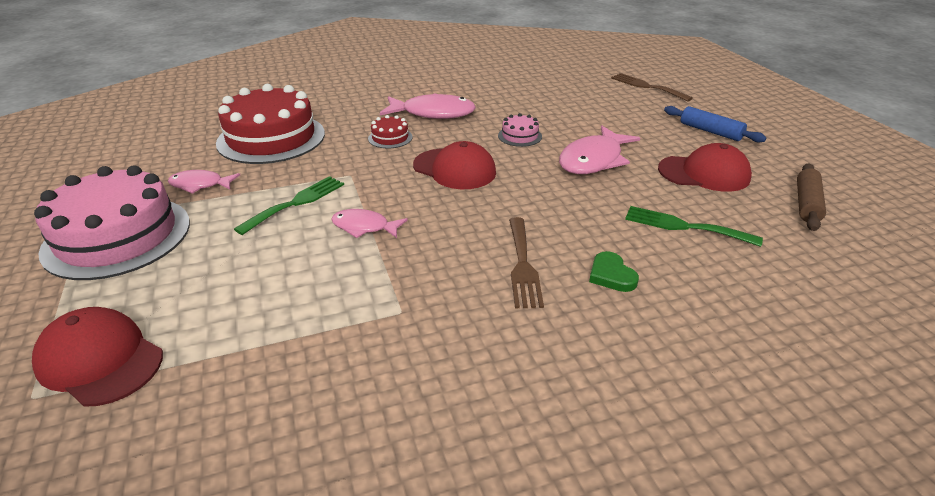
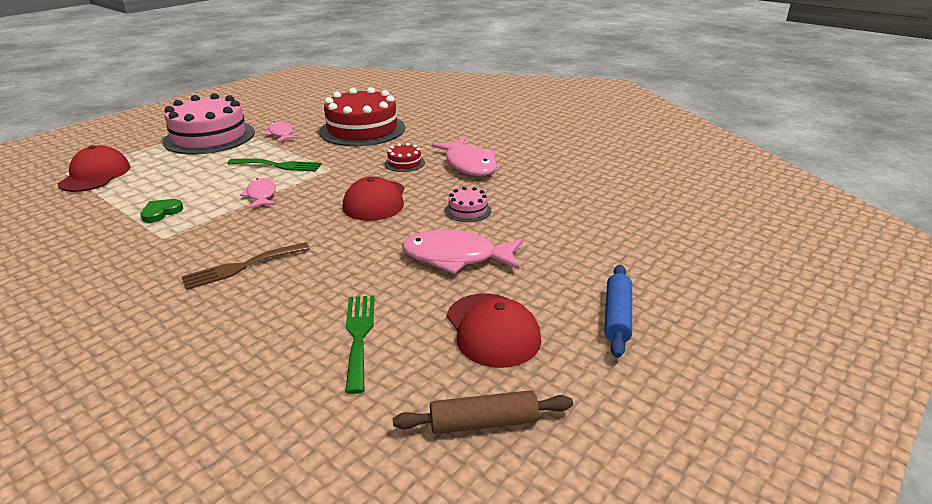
camera: 60 degrees right, 5 degrees down
green heart [589,251,639,292] -> green heart moved to [140,199,183,223]
brown fork [611,73,693,102] -> none

